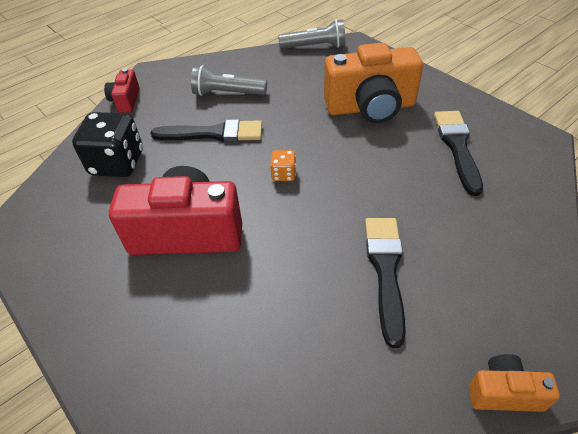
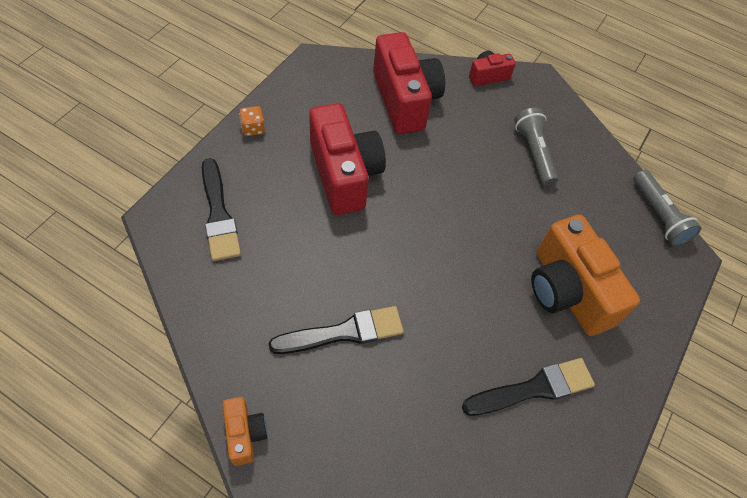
camera: 65 degrees right, 10 degrees up
black dice [72,112,143,177] -> red camera [373,32,445,134]
black brush [150,119,262,142] -> black brush moved to [202,158,241,261]
orange dice [270,150,296,181] -> orange dice moved to [239,106,265,136]

